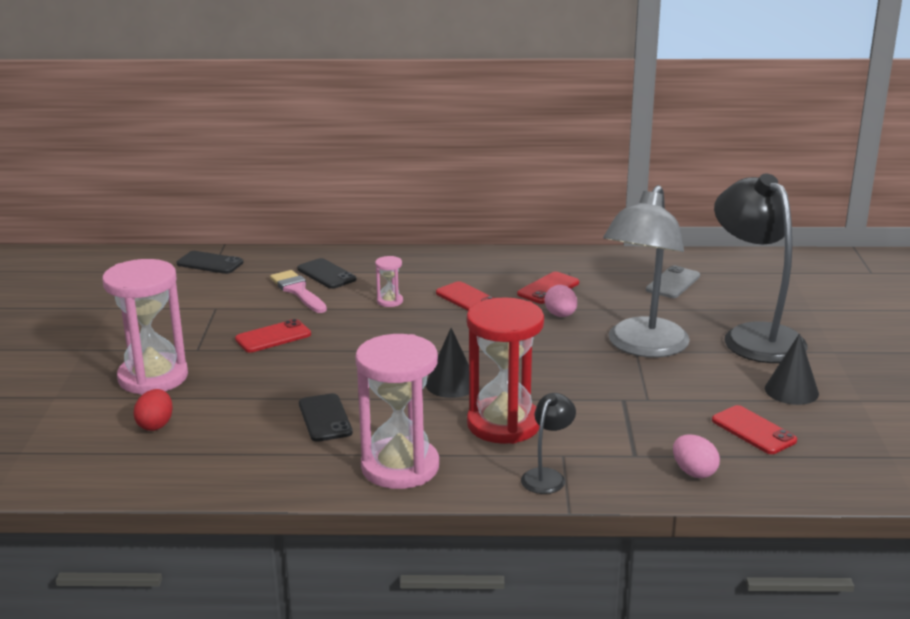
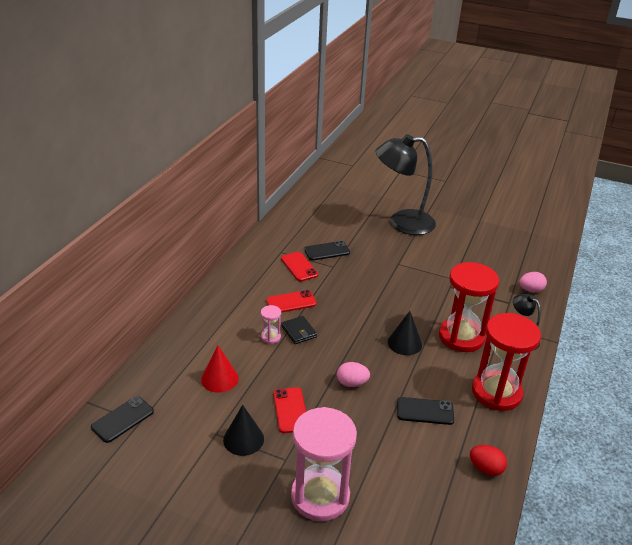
camera: 70 degrees left, 10 degrees up
red egg [133,389,173,431] -> red egg moved to [470,445,507,476]
pink brush [270,270,327,313] -> red cone [201,345,239,393]
black phone [297,258,356,289] -> black phone moved to [304,241,350,261]
pink hourglass [355,334,439,489] -> red hourglass [472,313,541,411]
pink egg [545,285,577,317] -> pink egg moved to [337,362,370,387]
grey lamp [603,185,690,358] -> none
grey phone [646,265,700,298] -> none
red phone [712,405,797,454] -> none
black cone [765,333,819,405] -> black cone moved to [223,405,264,456]
none -> black wallet [281,316,317,344]

